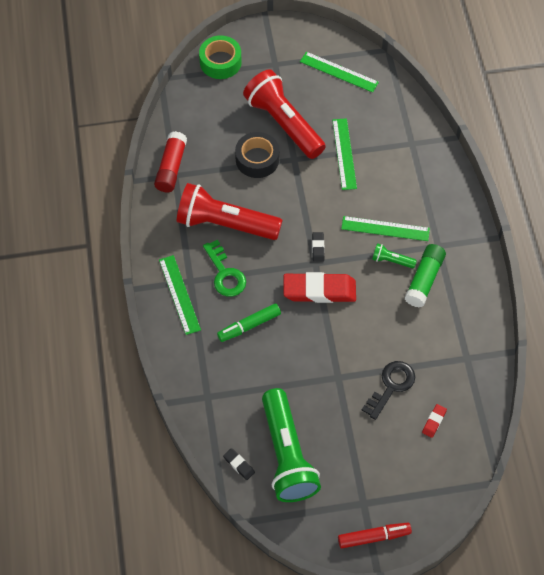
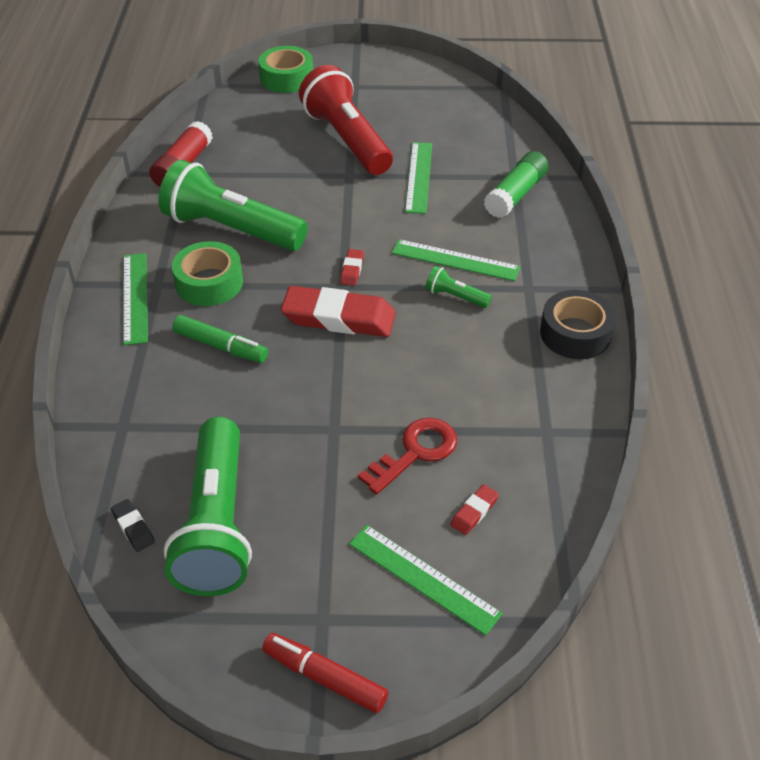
camera: 10 degrees right, 15 degrees down
red flashlight [177,183,283,240] -> green flashlight [158,160,308,251]
green key [203,239,246,297] -> green tape [172,241,243,306]
green marker [217,303,281,342] -> green marker turned 135 degrees counterclockwise [173,315,268,363]
black tape [235,132,279,178] -> black tape moved to [540,290,616,359]
green ruler [300,52,379,93] -> green ruler moved to [349,525,503,636]
black eraser [312,232,324,262] -> red eraser [340,249,364,286]
red marker [338,523,412,549] -> red marker turned 150 degrees counterclockwise [262,633,388,713]
black key [362,361,415,420] -> red key [358,418,457,495]
green glue stick [405,244,446,307] -> green glue stick moved to [484,151,549,218]

